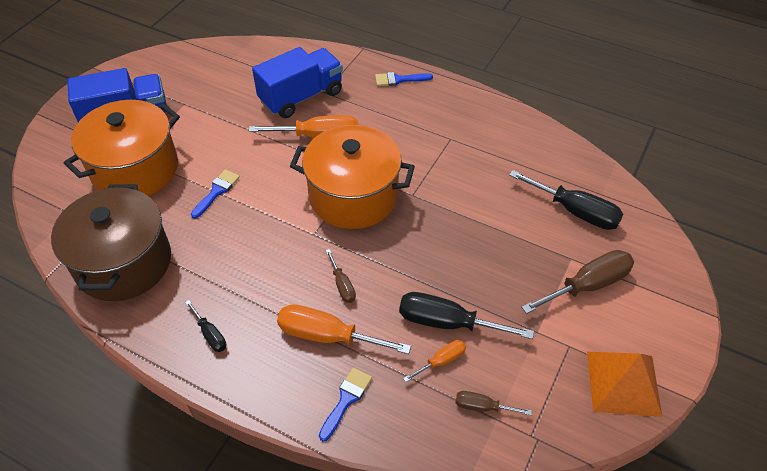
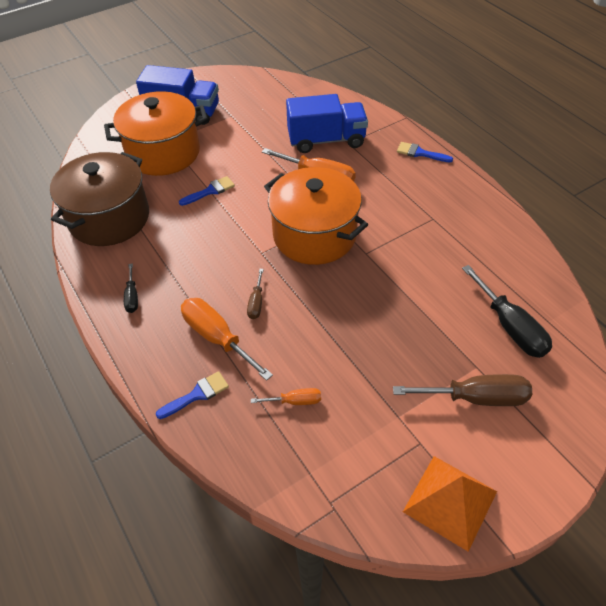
camera: 30 degrees right, 0 degrees up
black screwdriver [399,292,534,339] -> none
brown screwdriver [456,391,532,415] -> none

